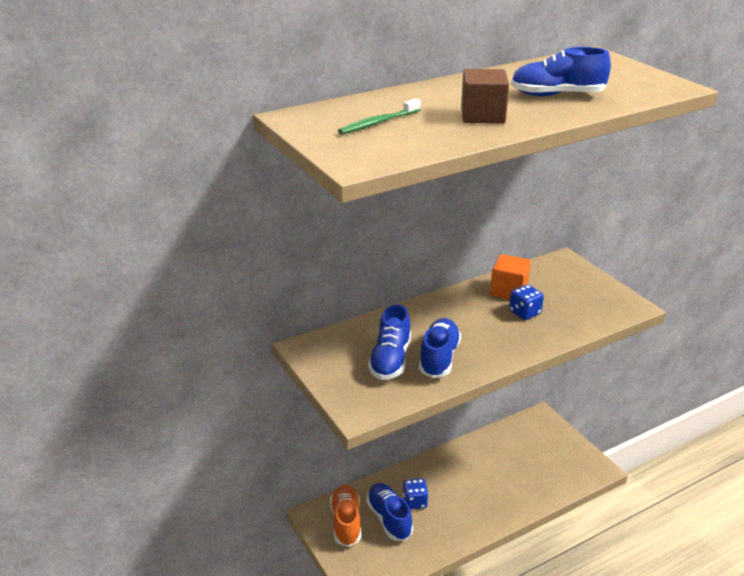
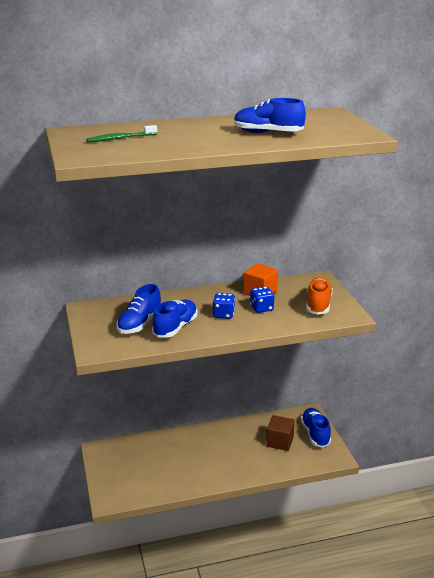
camera: 15 degrees right, 5 degrees down
orange shoe [330,485,361,547] -> orange shoe moved to [306,277,333,315]
blue shoe [366,483,413,541] -> blue shoe moved to [301,408,331,448]
blue dice [403,478,428,510] -> blue dice moved to [213,293,235,319]
brown cube [461,69,509,124] -> brown cube moved to [266,415,295,451]

